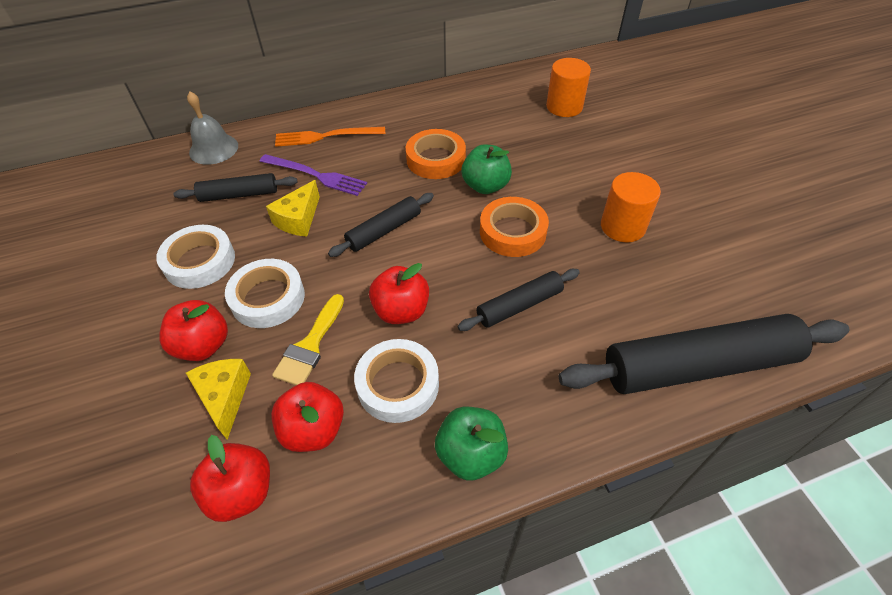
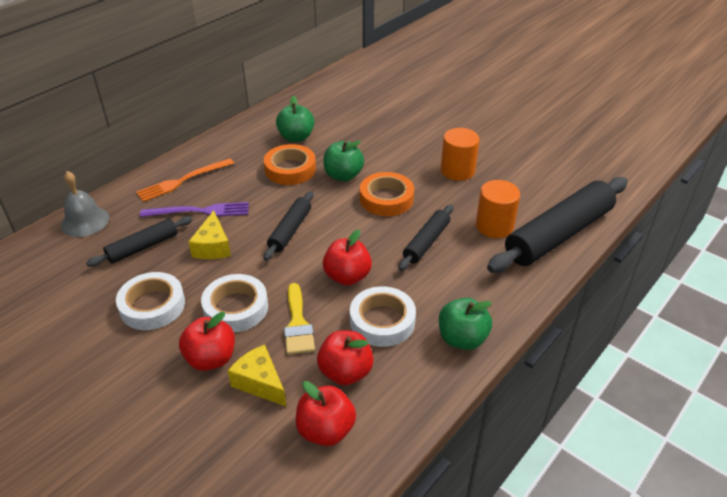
camera: 30 degrees left, 10 degrees down
orange cylinder [546,58,591,117] -> orange cylinder moved to [476,180,520,238]
none -> green apple [276,96,314,142]

